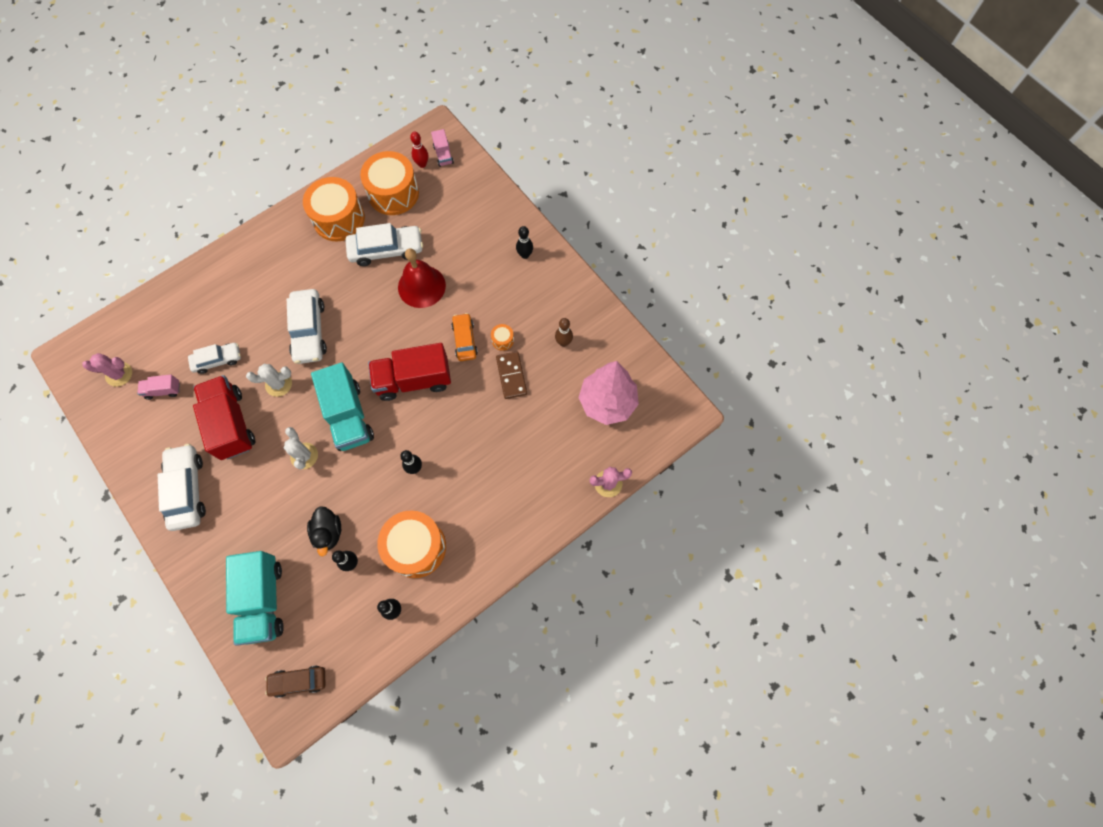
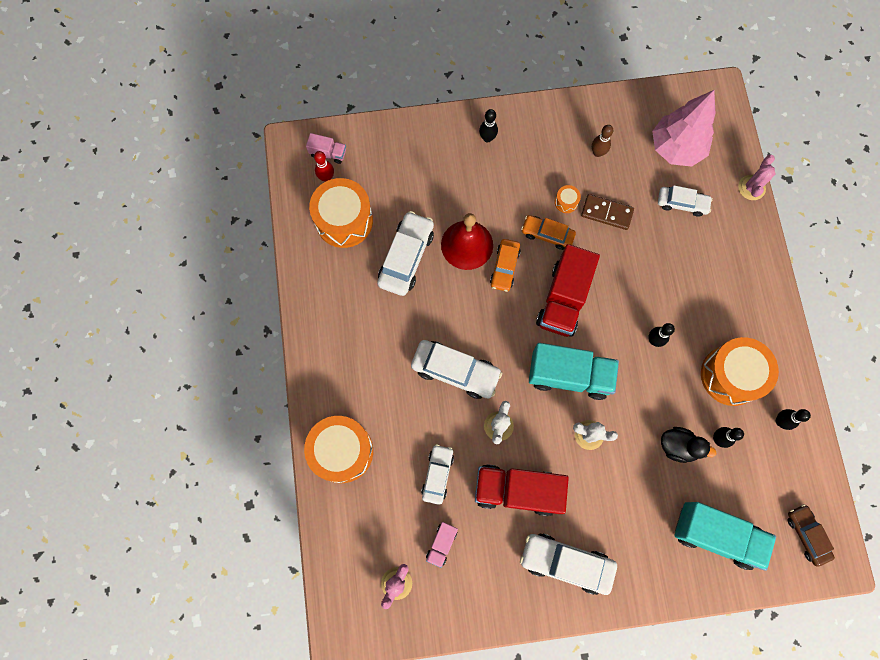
camera: 60 degrees left, 5 degrees up
brown car [265,665,326,698] -> brown car turned 135 degrees clockwise [787,504,835,567]
orange drum [303,177,365,241] -> orange drum moved to [304,416,373,483]
none -> orange car [490,239,521,292]
none -> white car [658,185,713,217]

